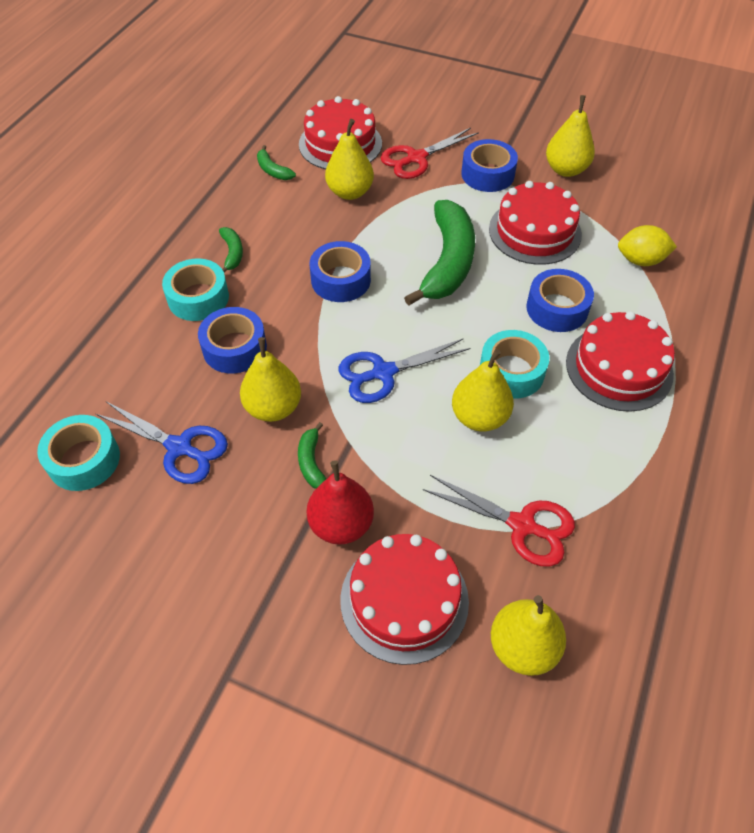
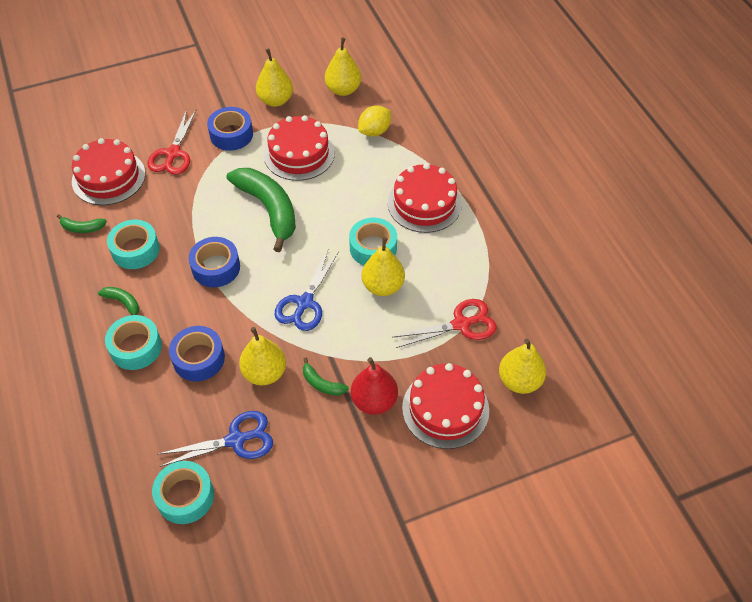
camera: 45 degrees left, 0 degrees up
yellow pear [325,119,374,200] -> yellow pear moved to [325,37,361,96]
blue tape [527,269,594,332] -> none
none -> turquoise tape [107,220,160,269]

